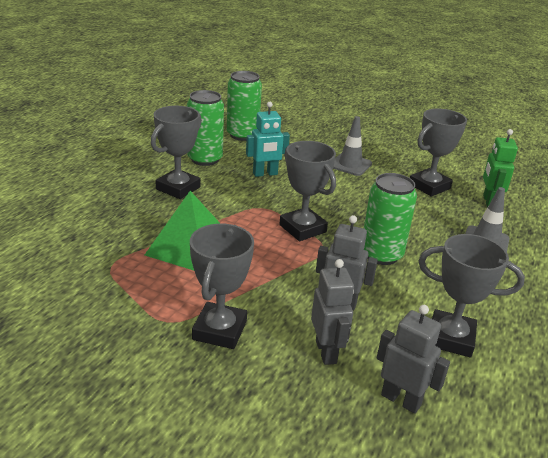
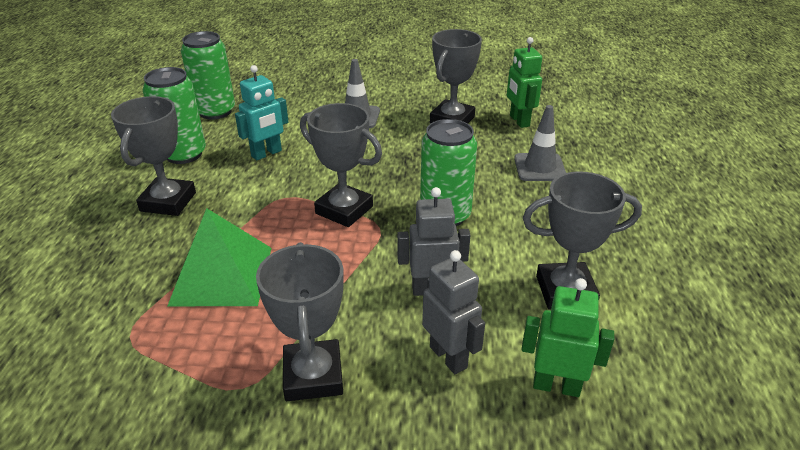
camera: 20 degrees left, 5 degrees up
grey robot [377,305,450,414] -> green robot [522,278,614,397]

